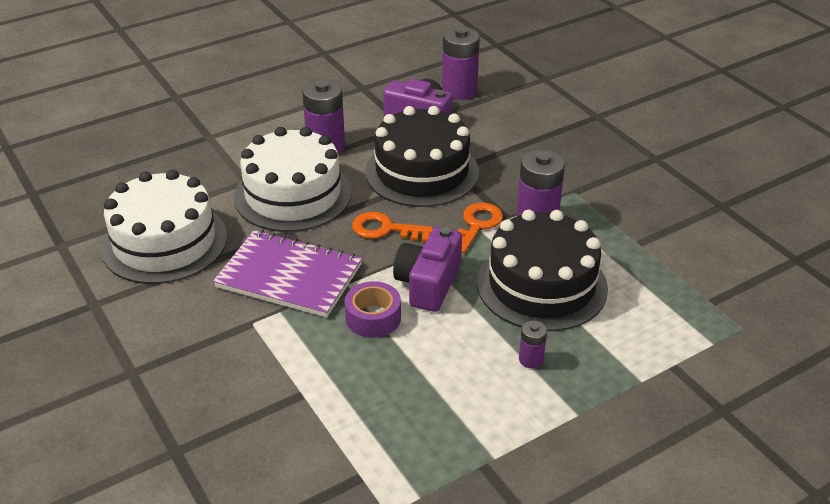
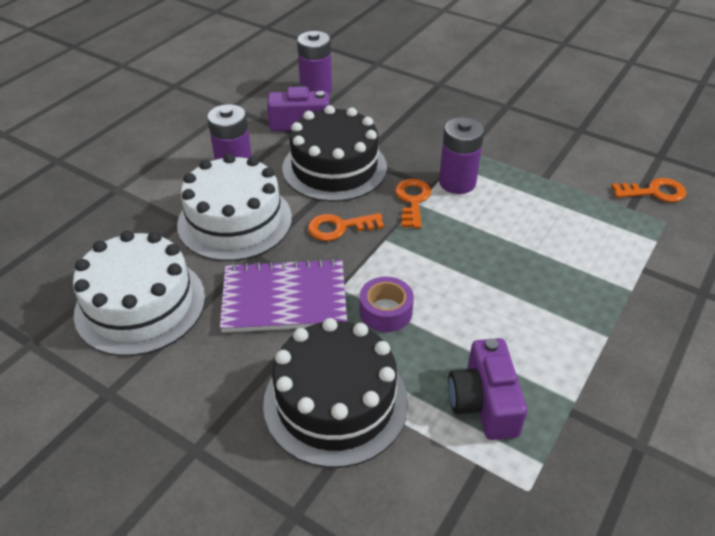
camera: 25 degrees left, 5 degrees up
purple camera [393,227,462,312] -> purple camera moved to [448,338,527,440]
black cake [477,210,608,331] -> black cake moved to [263,318,408,468]
purple battery [519,320,547,368] -> none
none -> orange key [611,178,686,202]

